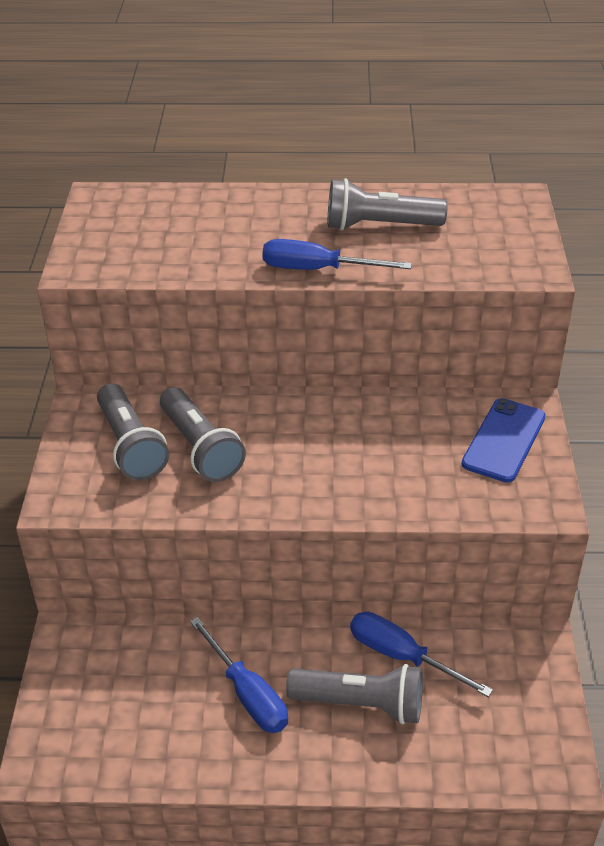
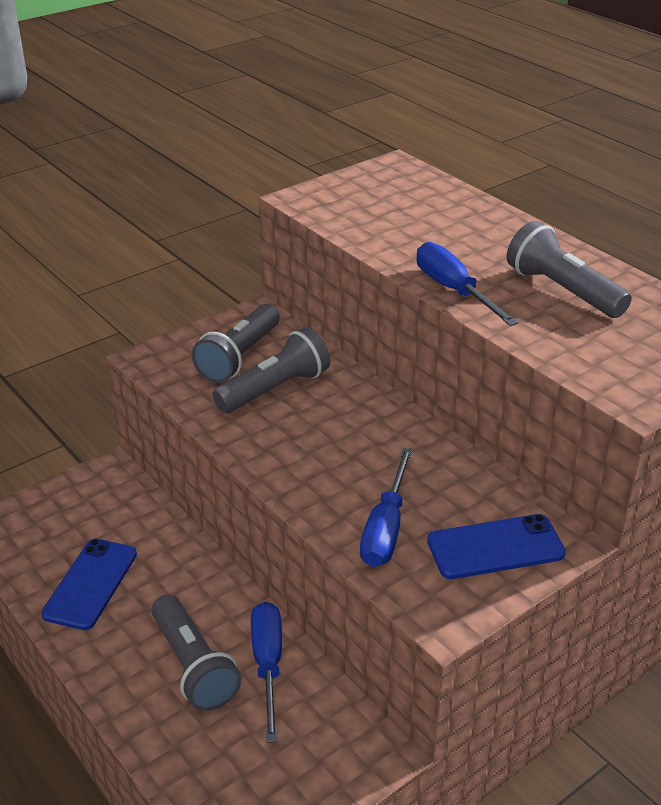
camera: 50 degrees right, 5 degrees down
grey flashlight [160,387,246,482] -> grey flashlight turned 150 degrees counterclockwise [213,327,330,413]
blue screwdriver [190,617,288,733] -> blue screwdriver moved to [360,448,413,567]
none -> blue phone [41,539,137,630]

